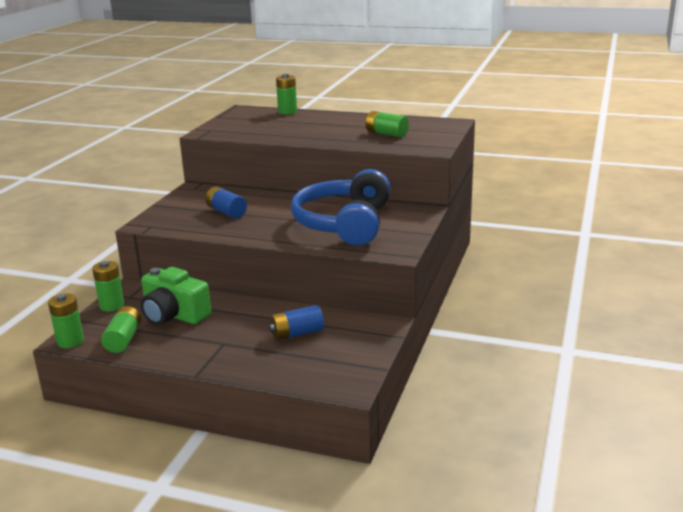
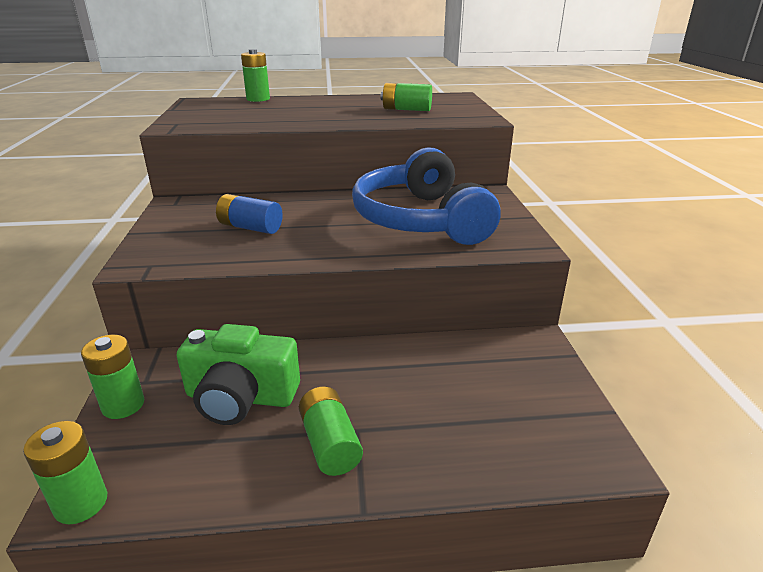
camera: 25 degrees left, 5 degrees up
green battery [101,306,141,353] -> green battery moved to [299,386,363,476]
blue battery [269,305,324,341] -> none

